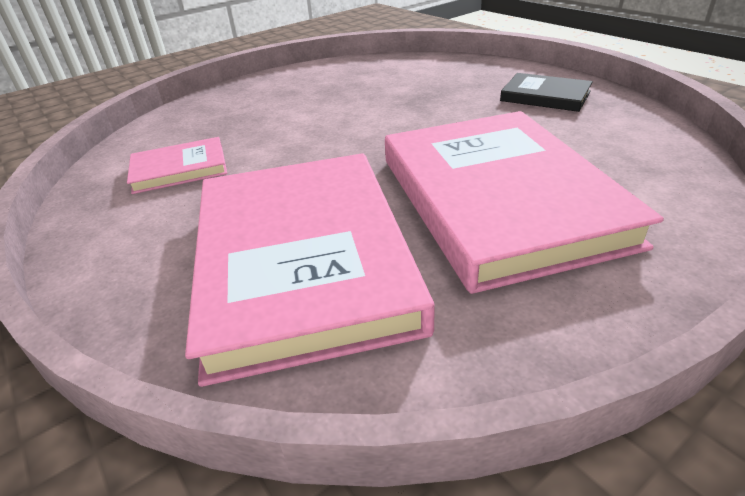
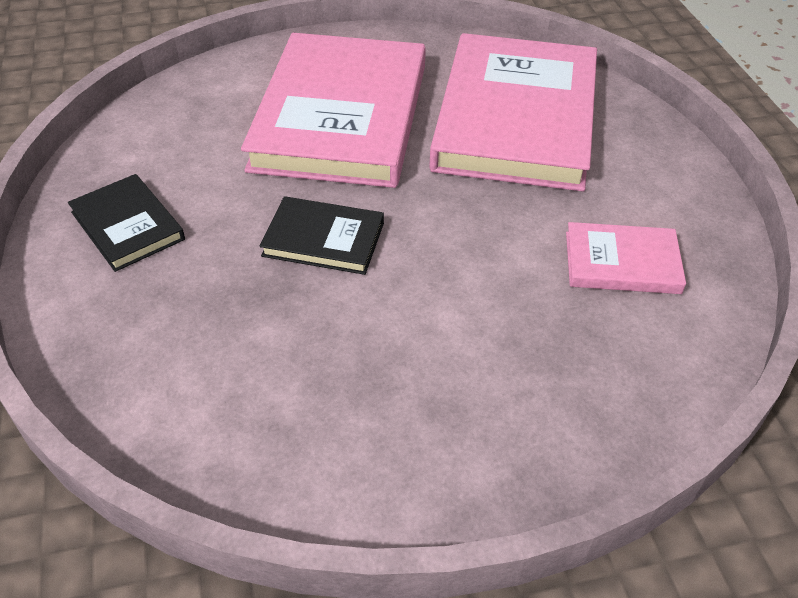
camera: 160 degrees left, 10 degrees up
none -> black book [260,196,384,275]

